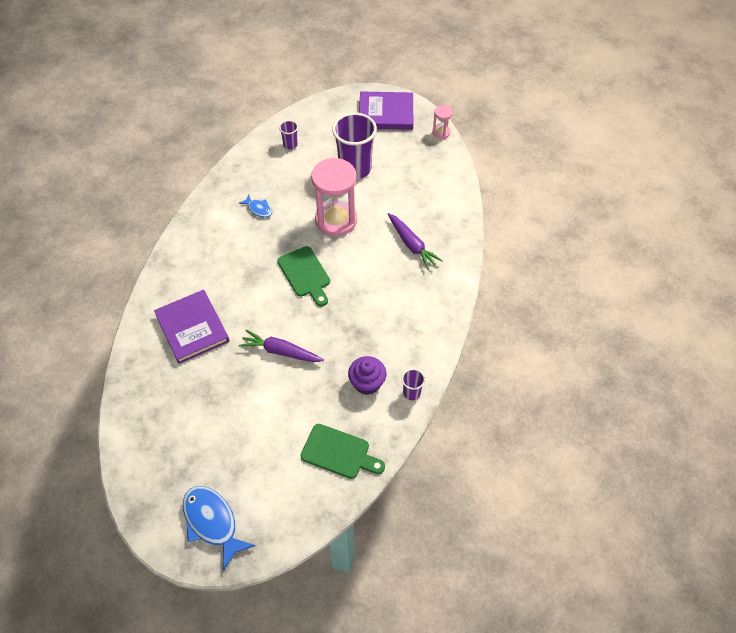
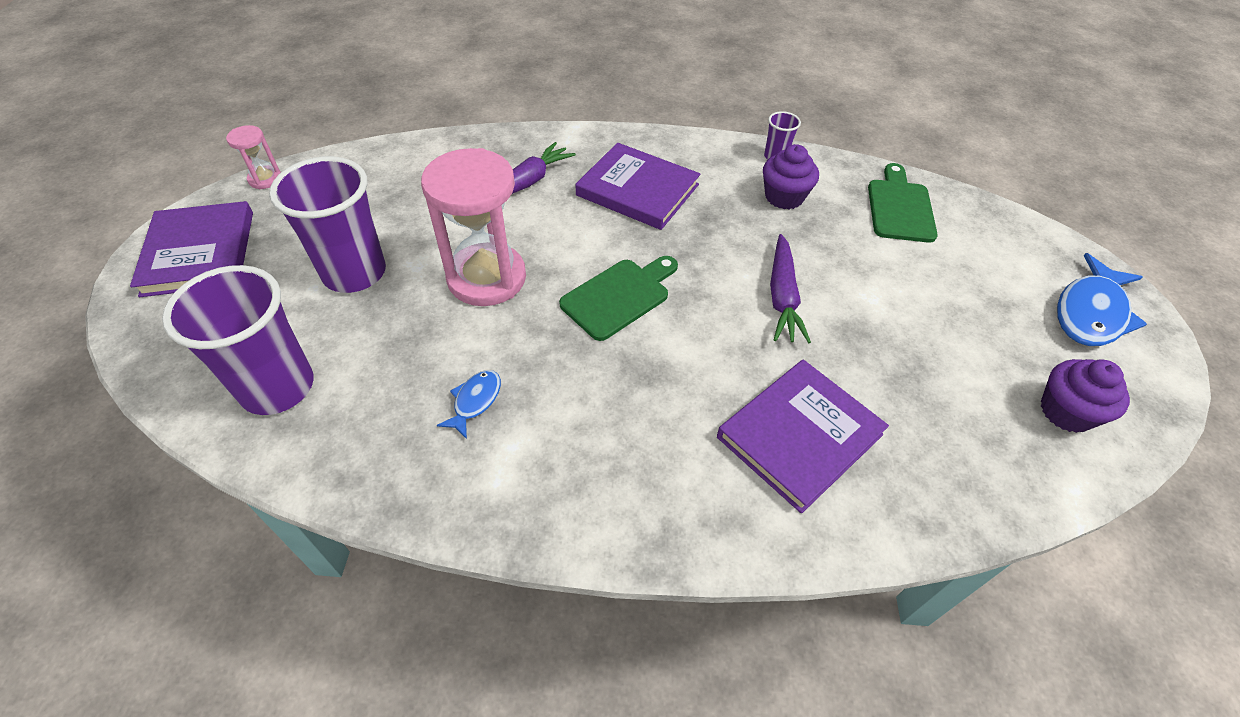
camera: 105 degrees left, 5 degrees down
purple cup [279,120,298,150] -> purple cup [162,265,314,415], size x2.21
none -> purple book [575,143,700,230]
none -> purple cupcake [1041,359,1130,433]

